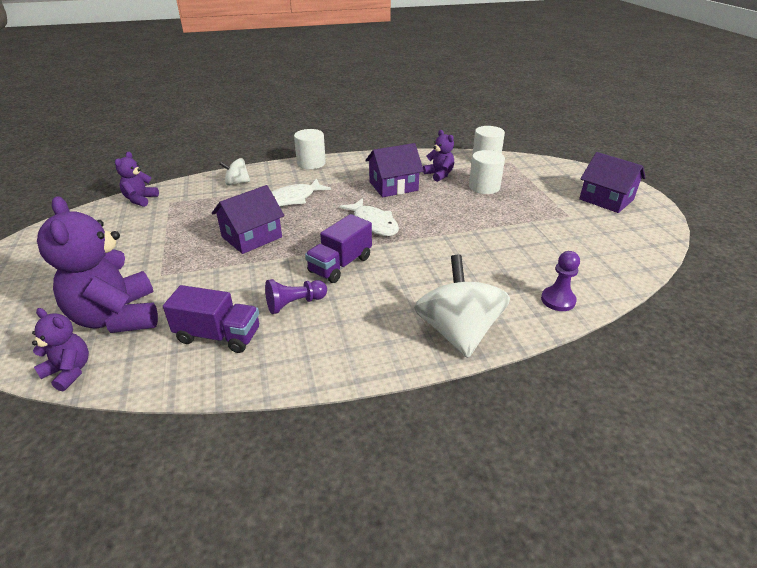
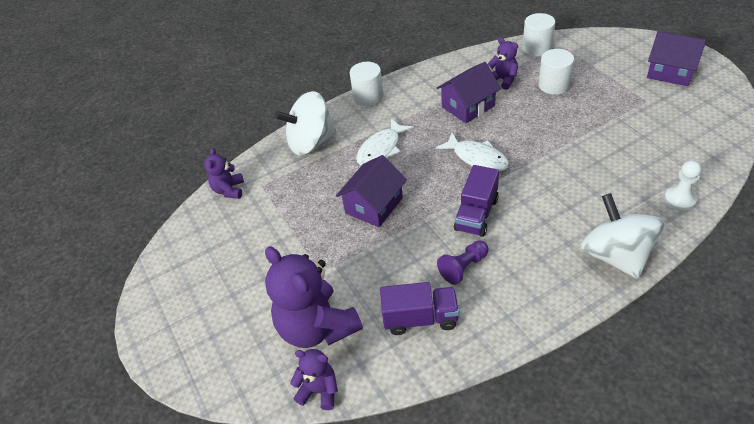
camera: 10 degrees left, 10 degrees up
white spinning top [219,158,250,186] -> white spinning top [275,91,336,156], size x1.98
purple pawn [541,251,580,311] -> white pawn [664,160,701,211]

